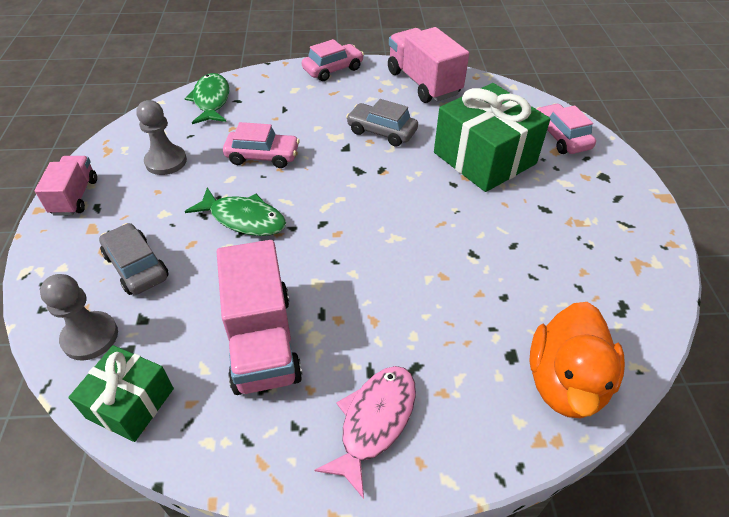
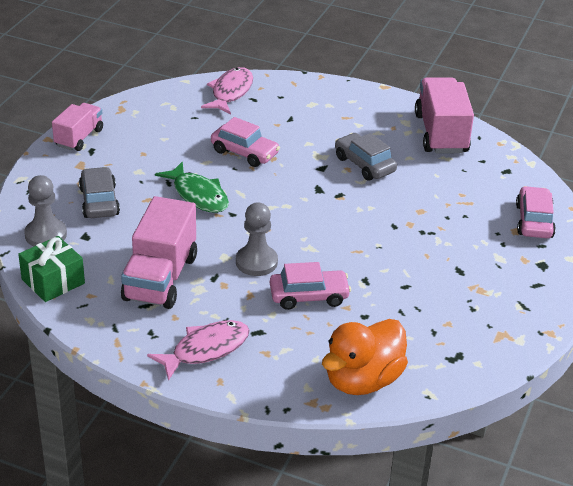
camera: 25 degrees right, 10 degrees down
grey pawn [136,100,187,175] -> grey pawn moved to [236,202,278,276]
green fish [184,73,229,124] -> pink fish [201,67,253,114]
pink car [302,39,364,81] -> pink car moved to [270,262,351,310]
green gift [434,83,550,192] -> none

